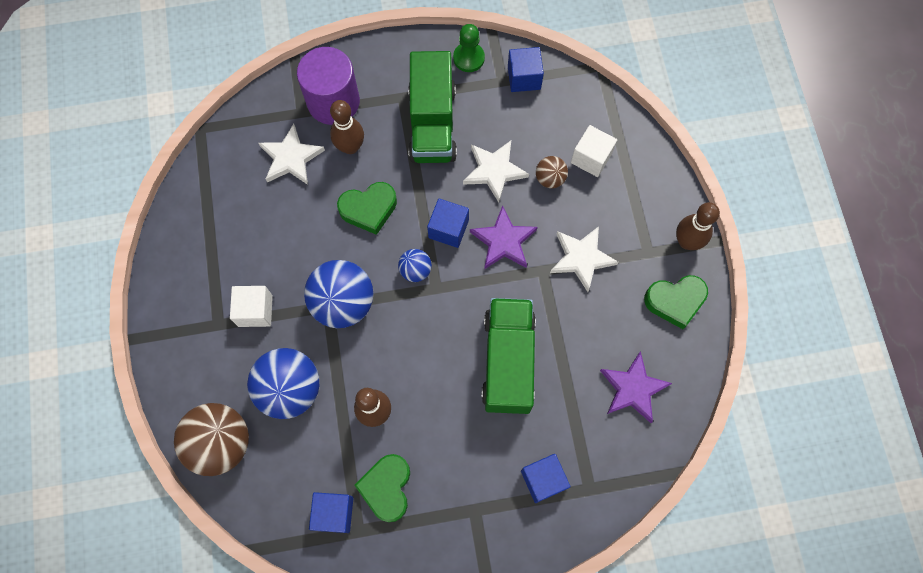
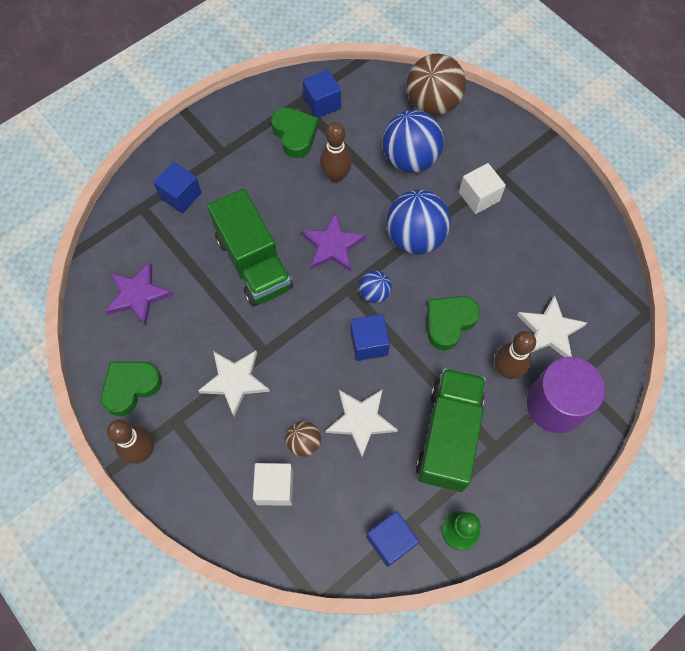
camera: 150 degrees right, 5 degrees down
green truck [408,51,457,163] -> green truck turned 45 degrees clockwise [416,368,486,492]
purple star [470,205,538,269] -> purple star moved to [301,212,366,272]

